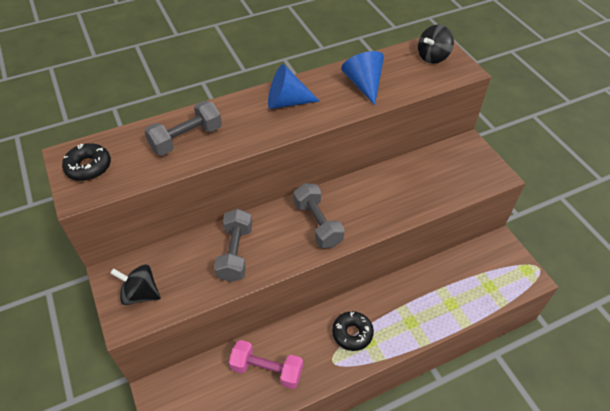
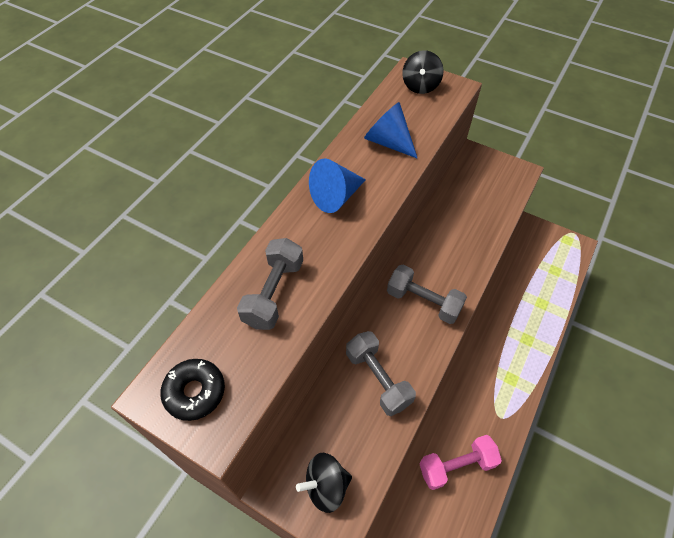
camera: 35 degrees left, 5 degrees up
black donut [332,311,374,351] -> none

